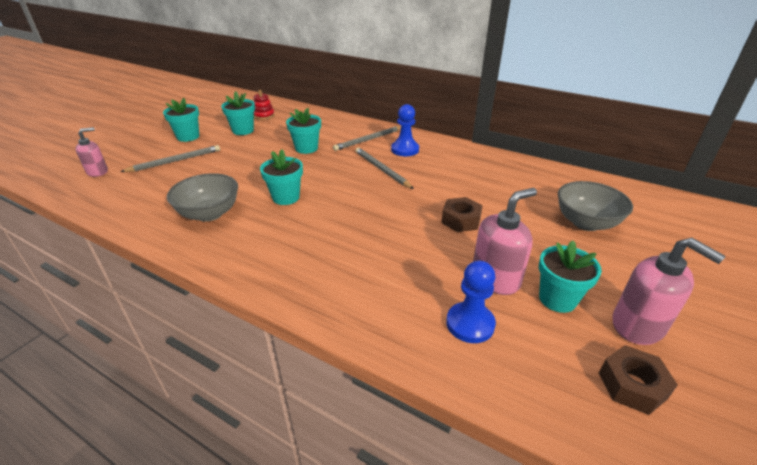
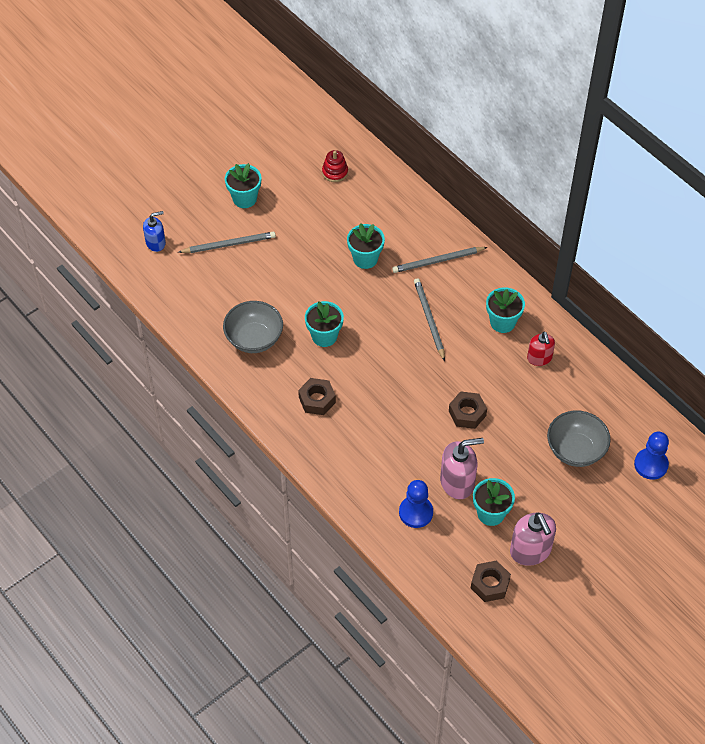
camera: 20 degrees right, 20 degrees up
pink soap dispenser [76,127,108,177] -> blue soap dispenser [143,211,166,252]
turquoise flower pot [221,91,255,135] -> turquoise flower pot moved to [486,287,525,333]
blue pawn [391,104,419,156] -> blue pawn moved to [634,432,669,480]
none -> brown nut [298,378,336,415]
none -> red soap dispenser [527,331,555,366]

